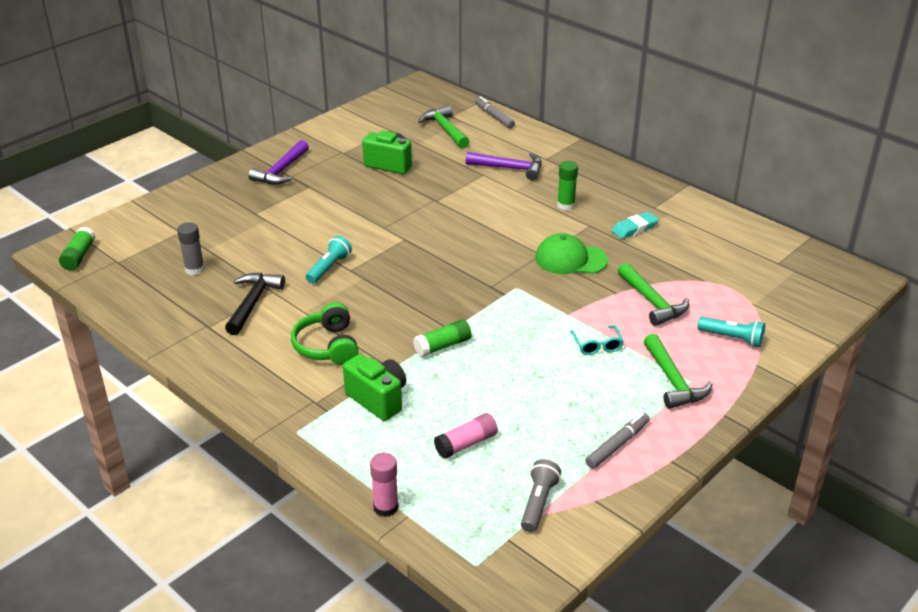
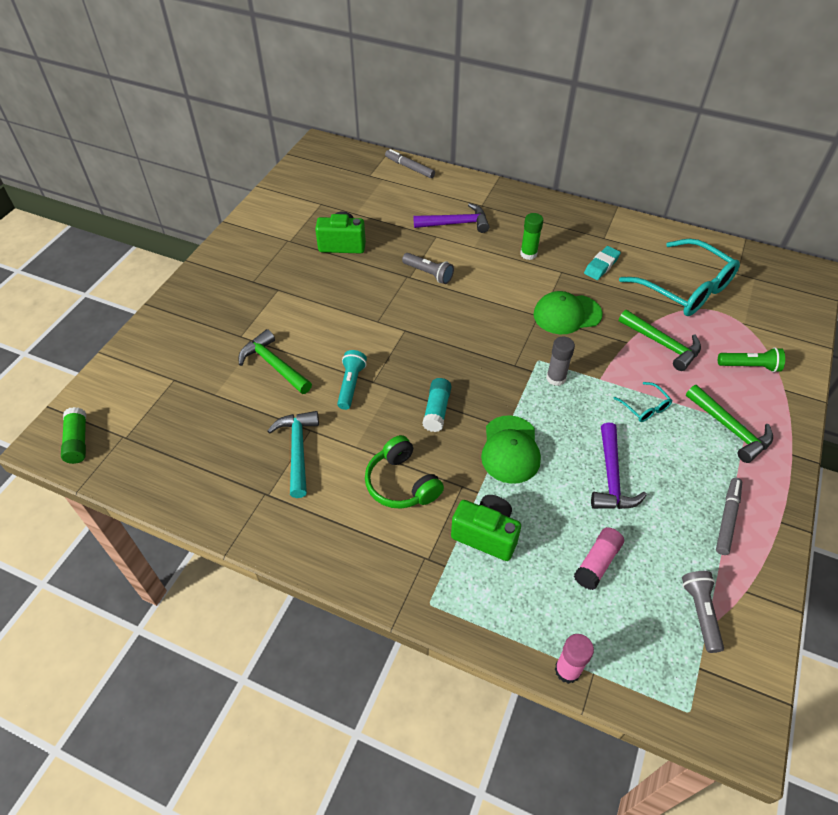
camera: 20 degrees left, 15 degrees up
grey glue stick [177,222,205,275] -> grey glue stick moved to [546,337,575,386]
black hammer [225,273,285,335] -> turquoise hammer [267,411,319,498]
purple hammer [248,140,309,184] -> purple hammer moved to [591,423,647,509]
green glue stick [413,319,472,357] -> green cap [481,415,541,484]
green hammer [418,105,470,148] -> green hammer moved to [239,329,312,394]
turquoise flashlight [698,317,765,347] -> green flashlight [718,347,785,372]
none -> grey flashlight [402,253,454,284]
none -> turquoise glue stick [422,378,451,432]
none -> turquoise glasses [619,239,740,316]

